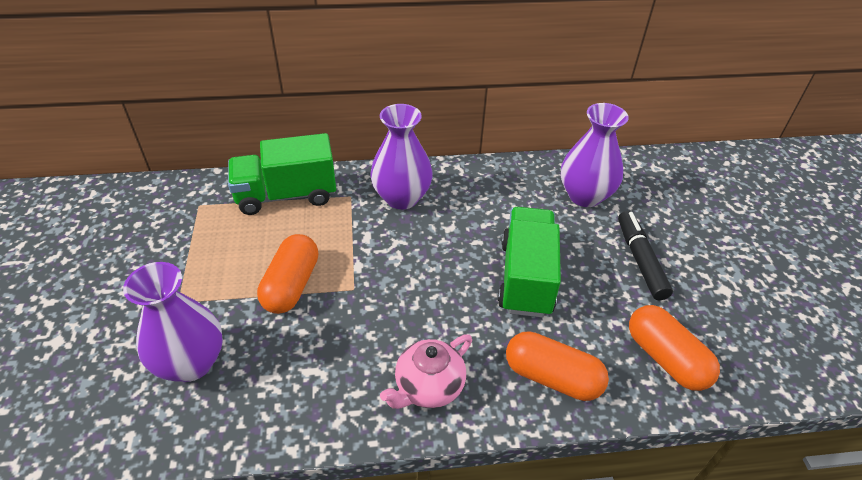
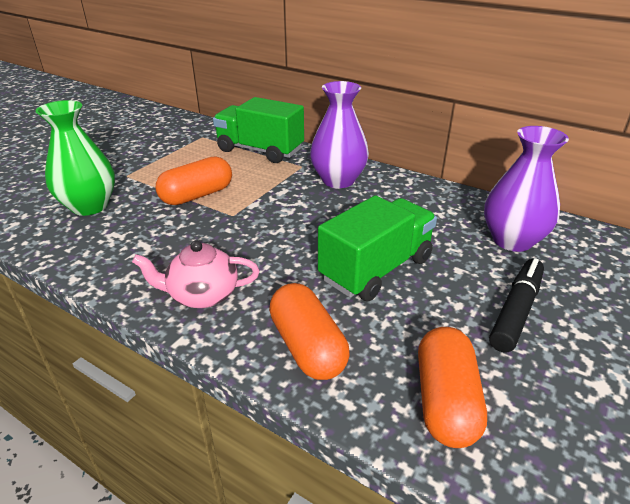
camera: 40 degrees right, 10 degrees down
purple vase [123,262,223,382] -> green vase [36,100,115,216]

